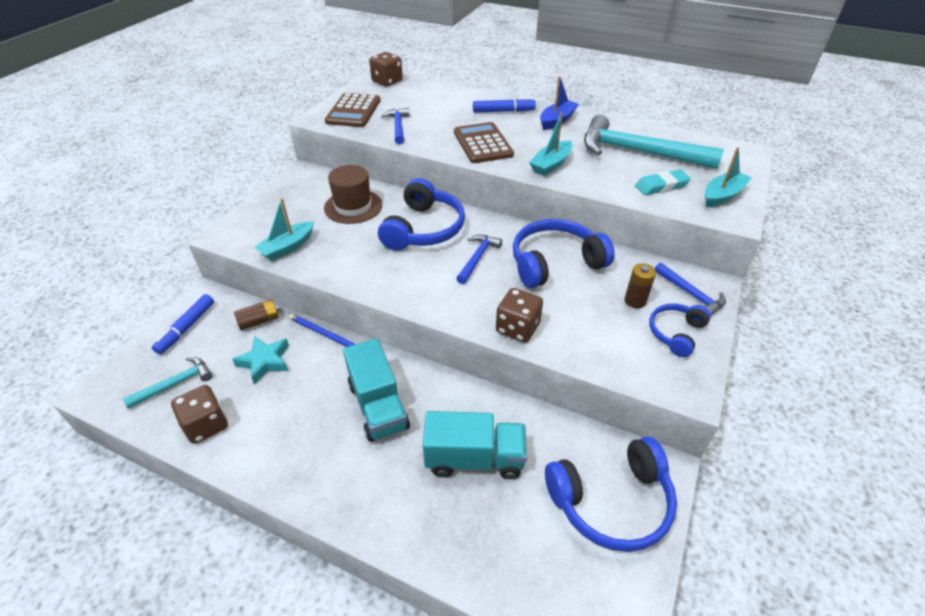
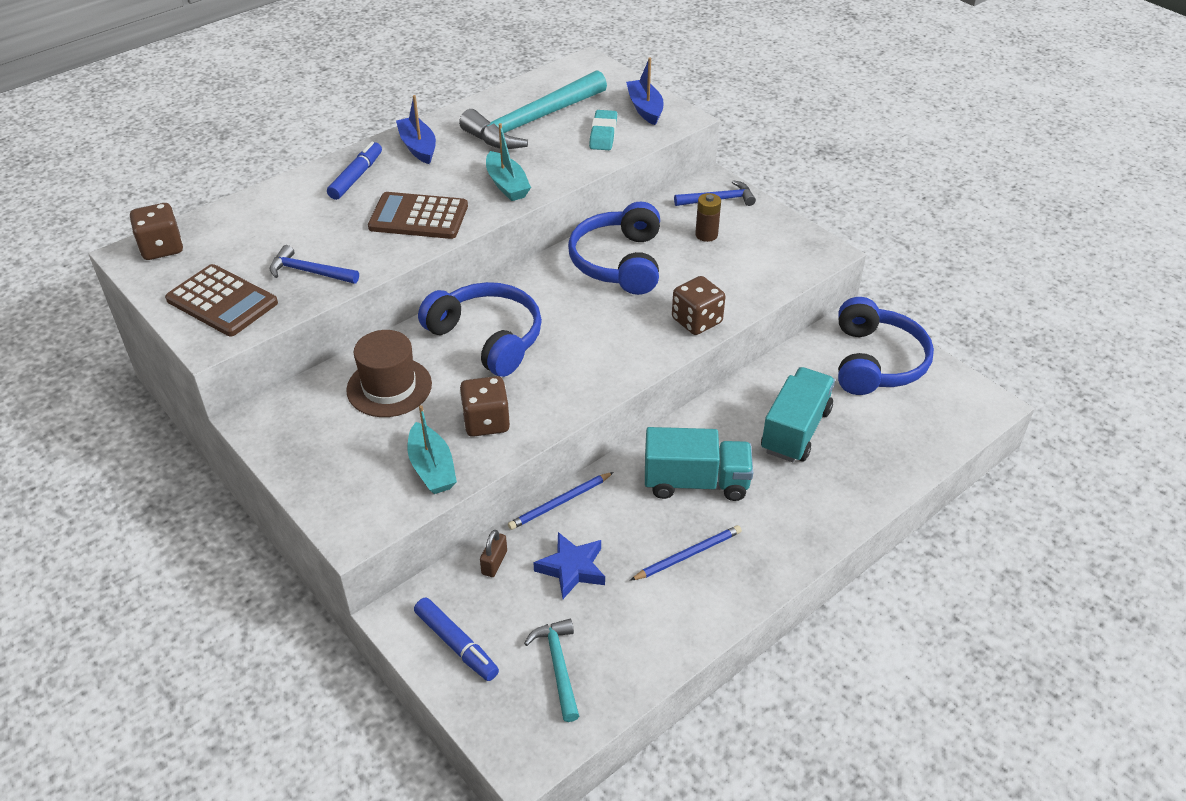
camera: 65 degrees left, 0 degrees up
brown dice [171,385,228,444] -> brown dice moved to [460,376,510,437]
turquoise star [232,336,289,385] -> blue star [533,532,605,599]
brown battery [234,300,279,330] -> brown padlock [480,530,507,577]
blue hammer [456,235,502,284] -> none
blue headphones [649,303,711,357] -> none
turquoise boat [705,147,752,207] -> blue boat [626,57,664,125]
none -> blue pencil [630,525,742,581]

